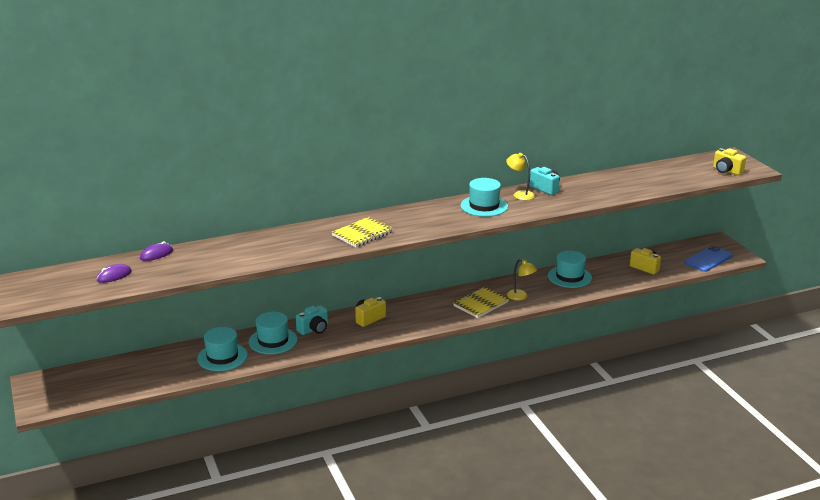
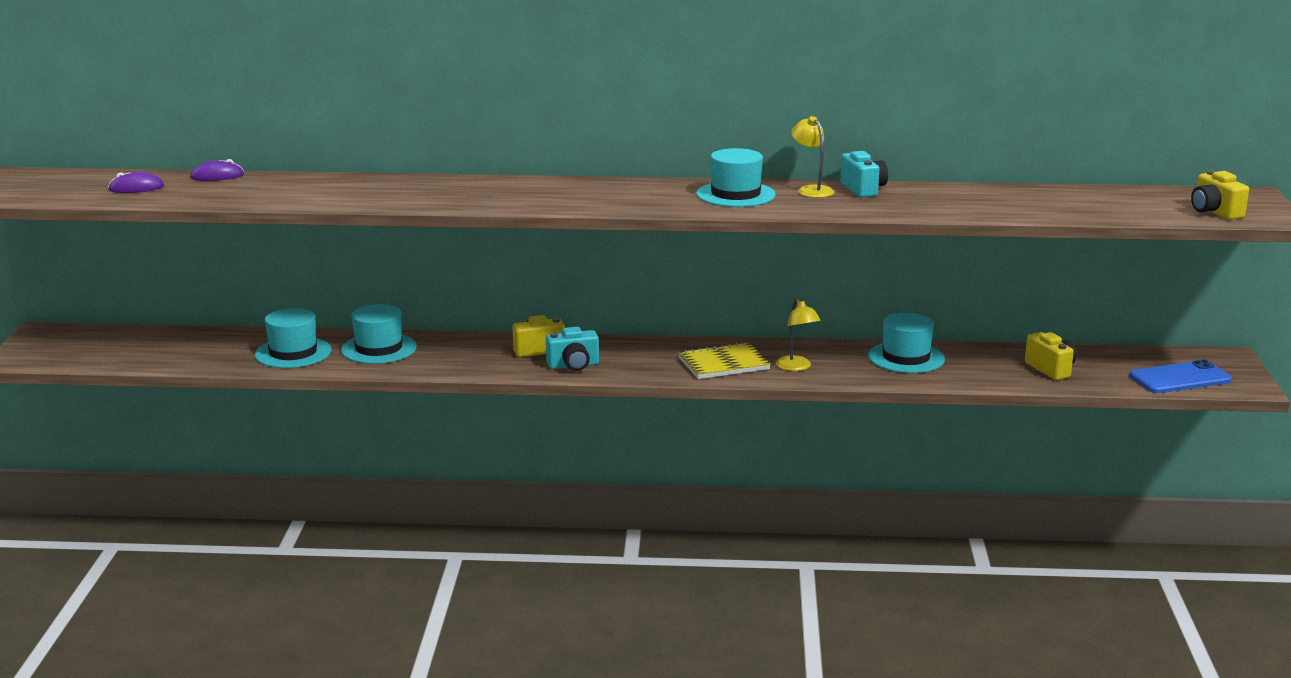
camera: 25 degrees right, 5 degrees down
turquoise camera [296,305,328,335] -> turquoise camera moved to [546,327,599,371]
yellow notebook [332,217,394,247] -> none

